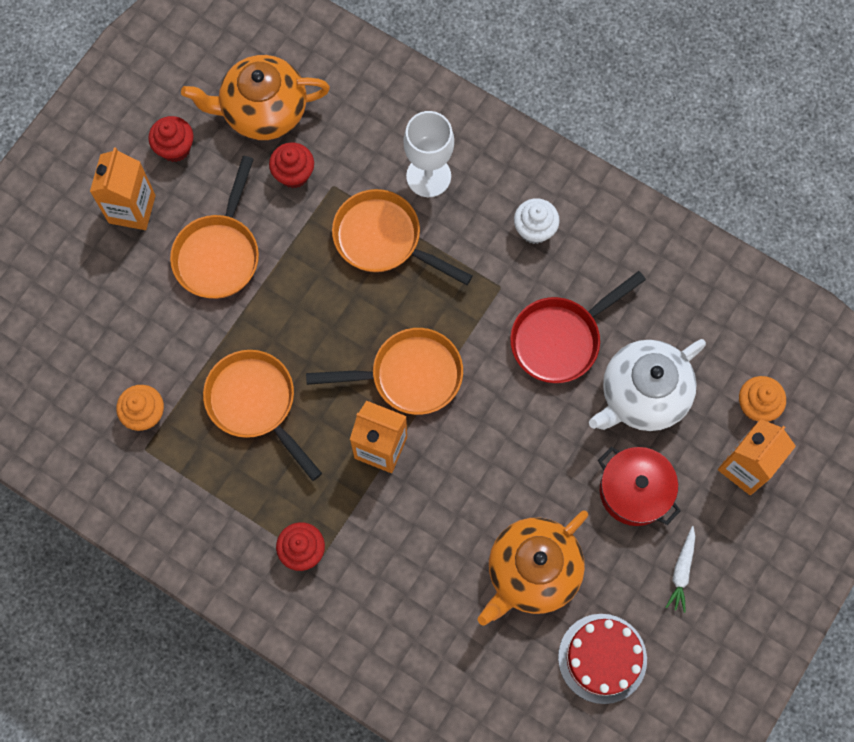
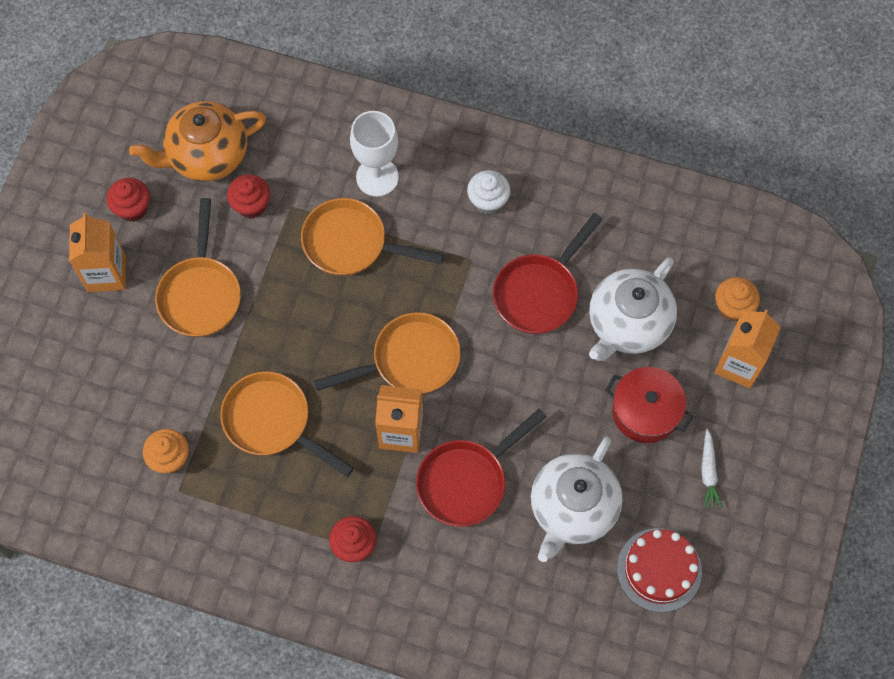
camera: 15 degrees left, 5 degrees down
orange teapot [477,510,588,626] -> white teapot [531,437,623,562]
none -> red pan [416,409,547,527]

